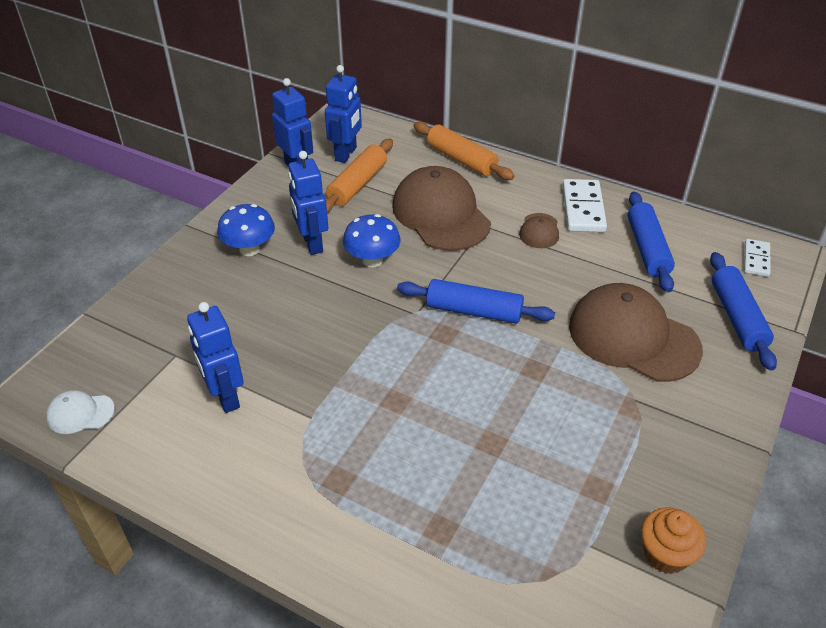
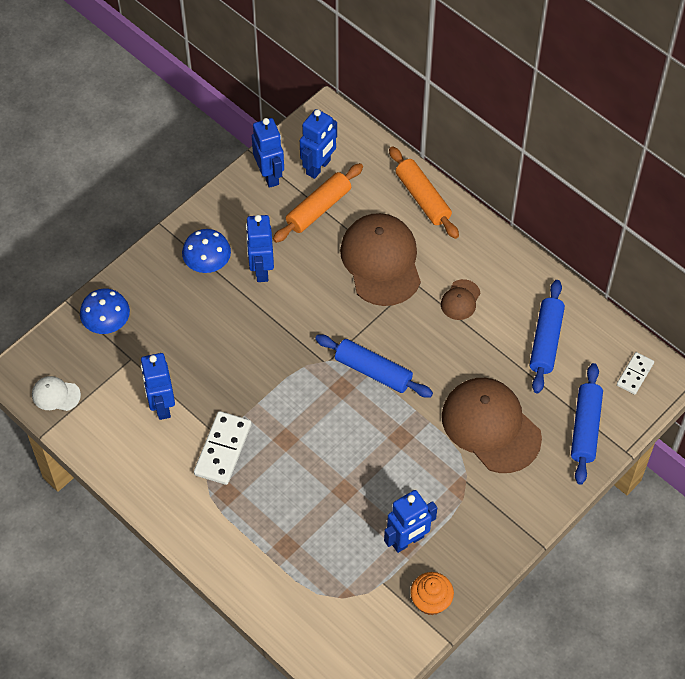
camera: 15 degrees right, 15 degrees up
blue mushroom [343,214,401,267] -> blue mushroom moved to [80,288,130,334]
white domino [562,179,607,232] -> white domino moved to [194,411,252,485]
none -> blue robot [384,490,437,553]

